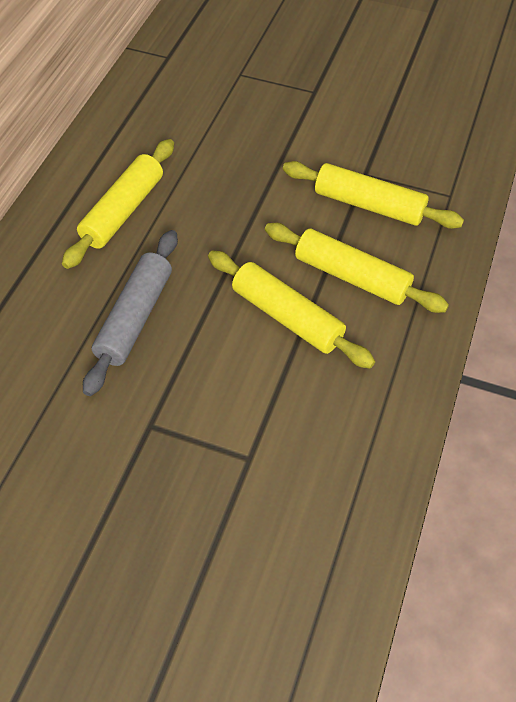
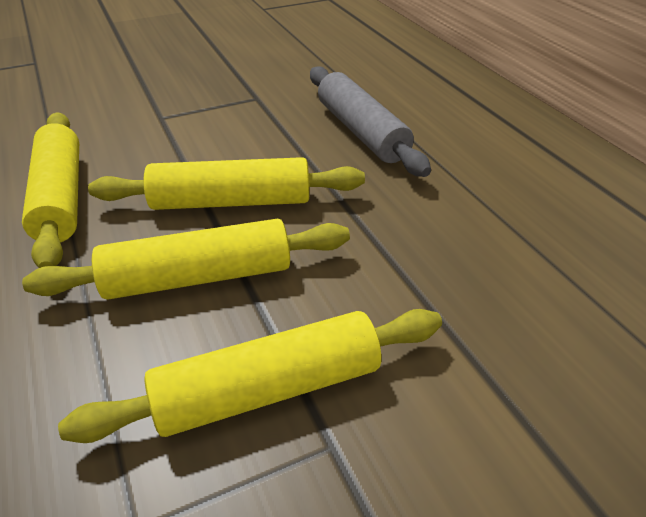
camera: 135 degrees right, 15 degrees down
yellow rolling pin [62,139,174,269] -> yellow rolling pin moved to [22,113,79,268]

